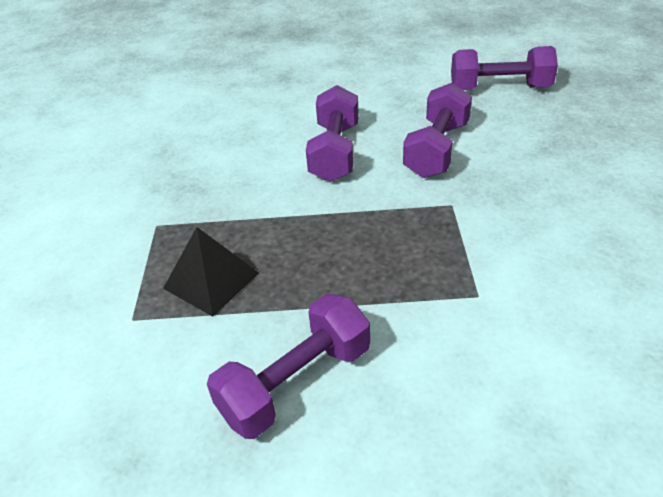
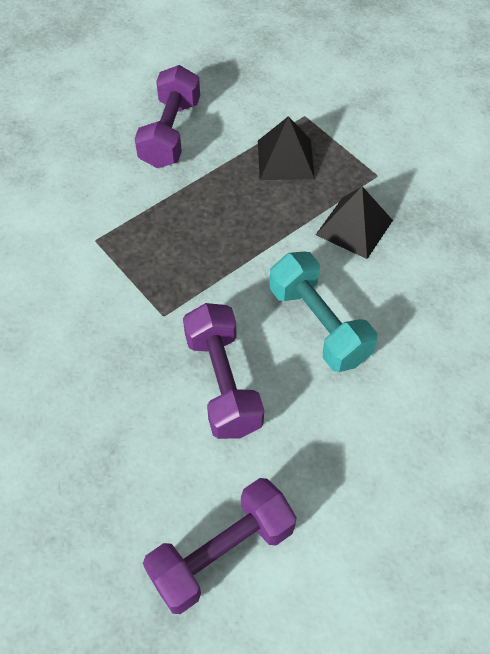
camera: 140 degrees right, 15 degrees up
purple dumbbell [306,85,359,182] -> turquoise dumbbell [269,252,377,372]
none -> black pyramid [316,186,393,259]

